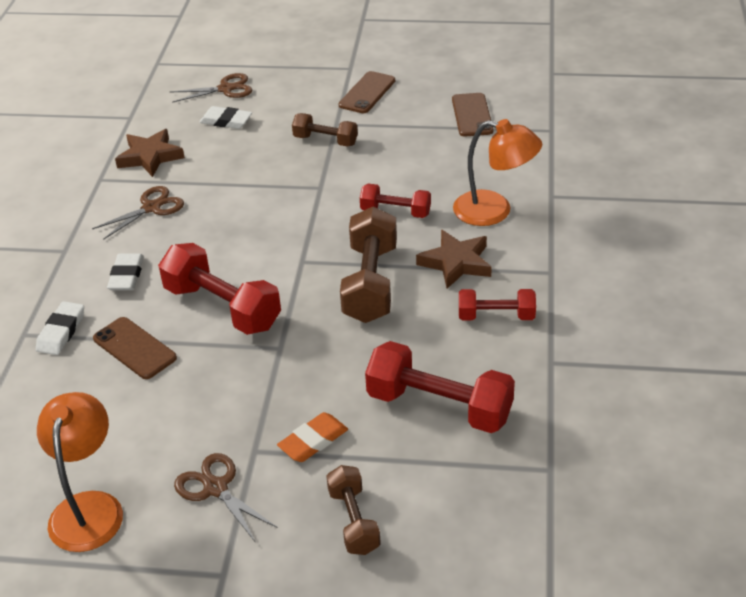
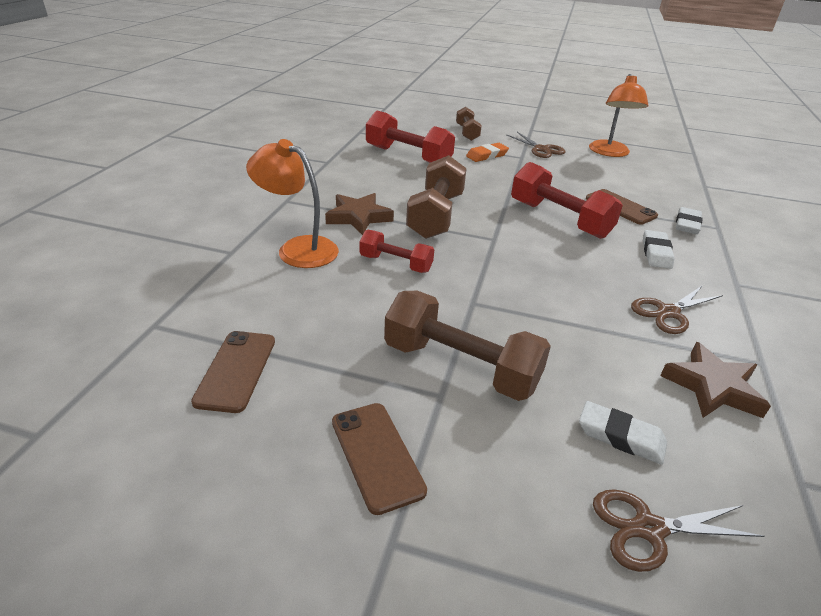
camera: 175 degrees left, 5 degrees down
brown dumbbell [292,113,358,147] -> brown dumbbell [384,291,551,401], size x1.71
brown phone [338,71,395,113] -> brown phone turned 60 degrees counterclockwise [332,403,427,515]
red dumbbell [459,289,536,320] -> none

